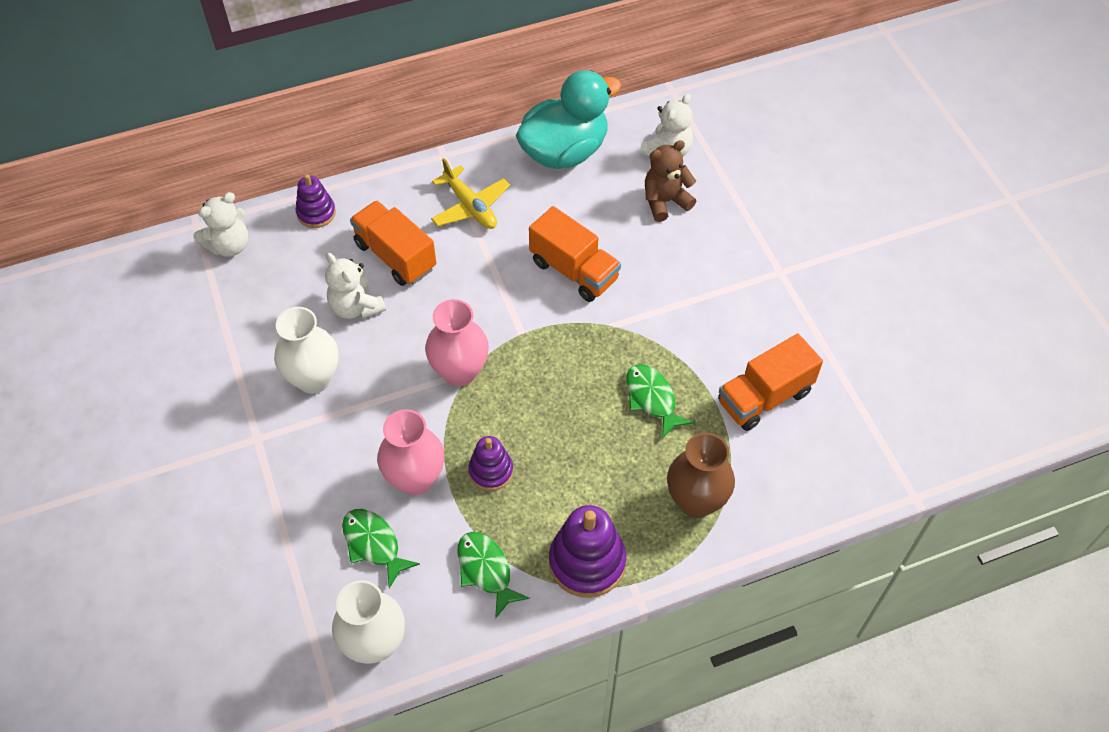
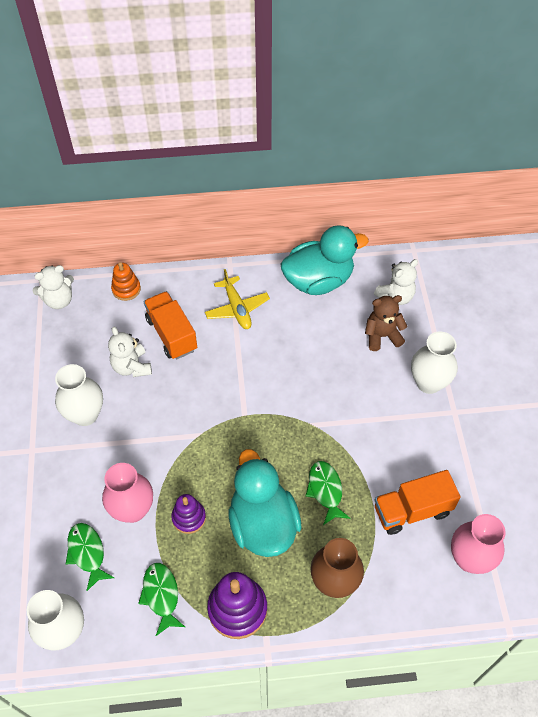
camera: 15 degrees right, 0 degrees up
purple stacking toy [296,174,336,228] -> orange stacking toy [111,262,141,301]
pink vase [425,299,489,386] -> pink vase moved to [451,514,506,574]
orange truck [529,206,621,302] -> none
none -> turquoise duck [229,449,302,557]
none -> white vase [411,331,458,394]

